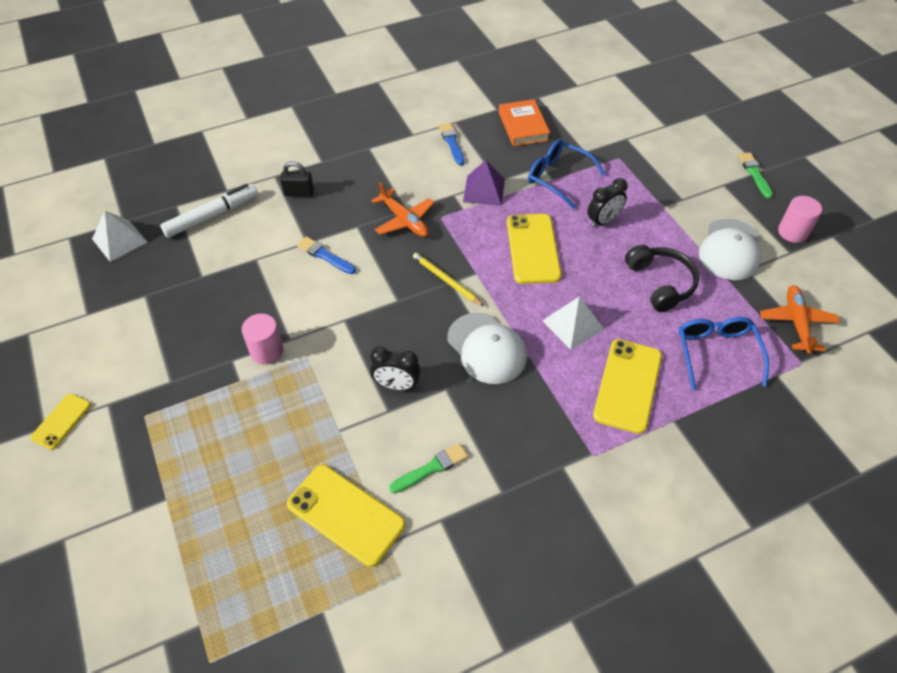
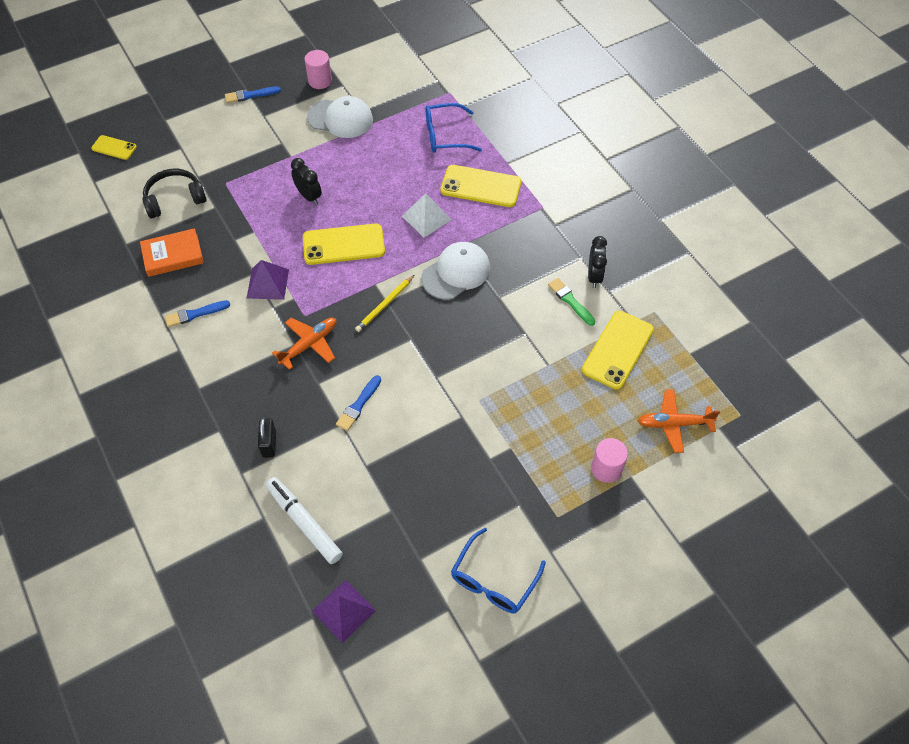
camera: 95 degrees left, 5 degrees up
yellow phone [30,394,91,450] -> yellow phone moved to [91,135,137,160]
white pyramid [92,211,148,262] -> purple pyramid [312,580,376,643]
pink cylinder [242,314,284,365] -> pink cylinder moved to [591,438,628,483]
black clock [370,347,421,391] -> black clock moved to [588,236,607,288]
blue glasses [528,139,605,209] -> blue glasses moved to [451,528,546,613]
black headphones [625,245,699,312] -> black headphones moved to [142,169,207,218]
green brush [738,152,773,199] -> blue brush [225,86,281,103]
orange plane [760,285,840,354] -> orange plane moved to [637,389,720,453]

